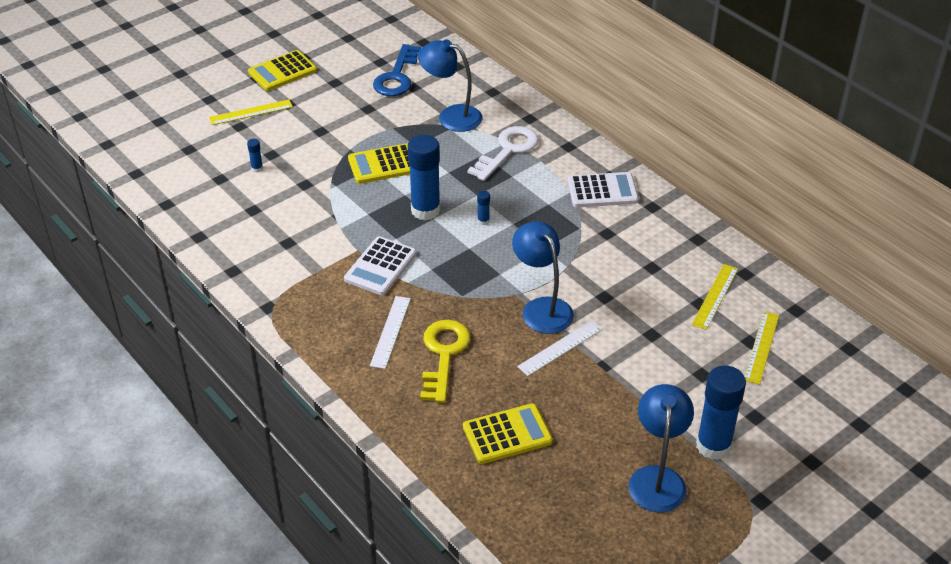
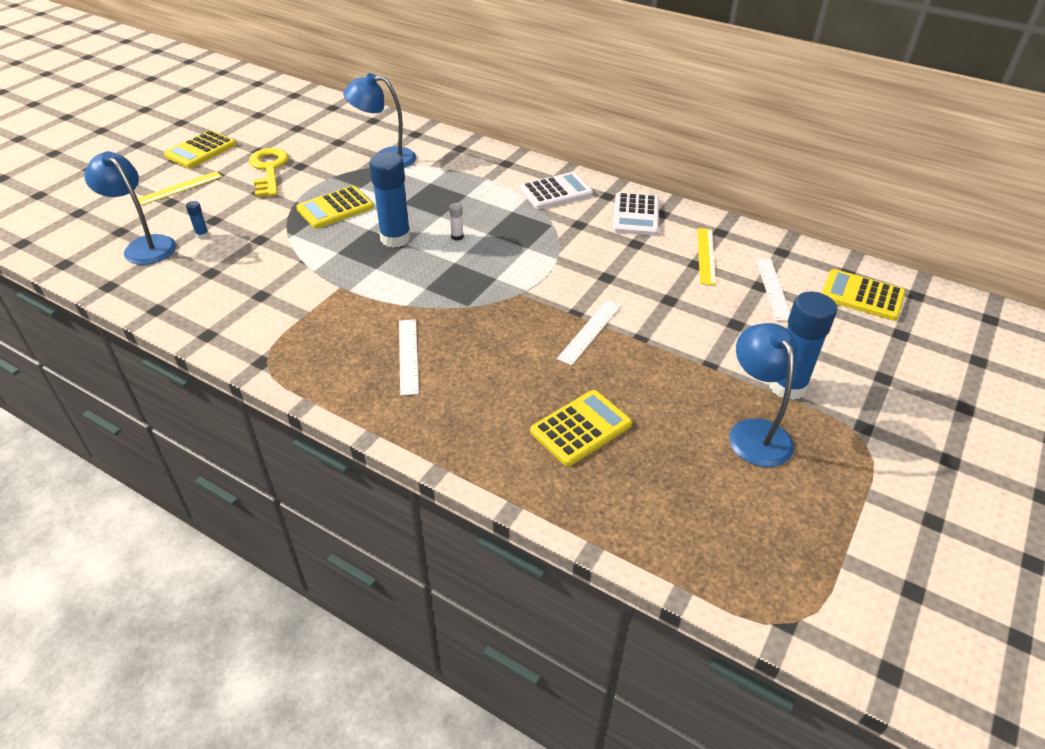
camera: 20 degrees left, 0 degrees up
white calculator [344,236,417,295] -> white calculator moved to [613,192,659,236]
blue key [373,44,421,96] -> none
yellow key [420,320,471,403] -> yellow key moved to [249,148,289,197]
white key [467,126,539,181] -> none
blue glue stick [477,191,490,225] -> white glue stick [449,203,464,241]
blue lamp [512,221,574,334] -> blue lamp moved to [84,151,176,265]
yellow ruler [745,311,779,385] -> white ruler [756,259,790,321]
none -> yellow calculator [822,269,905,321]

